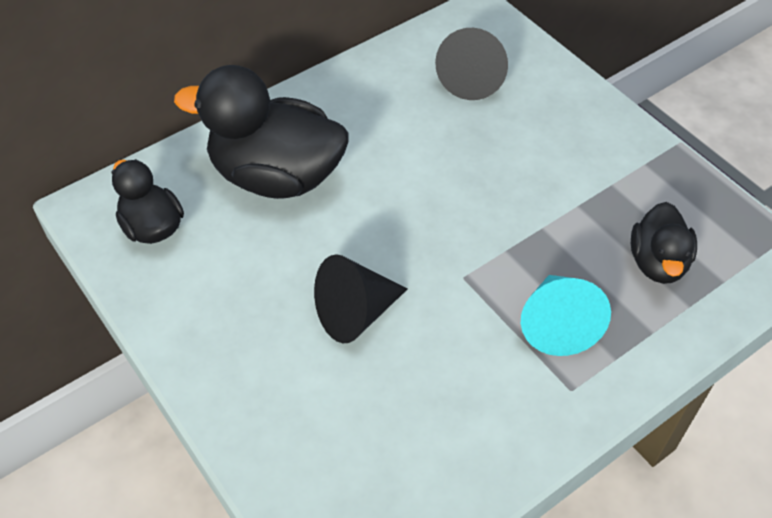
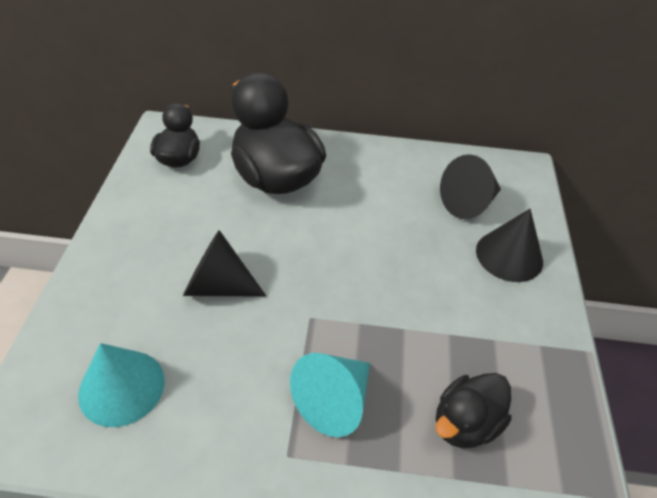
camera: 40 degrees right, 5 degrees down
none -> turquoise cone [78,343,165,427]
none -> black cone [476,209,543,282]

